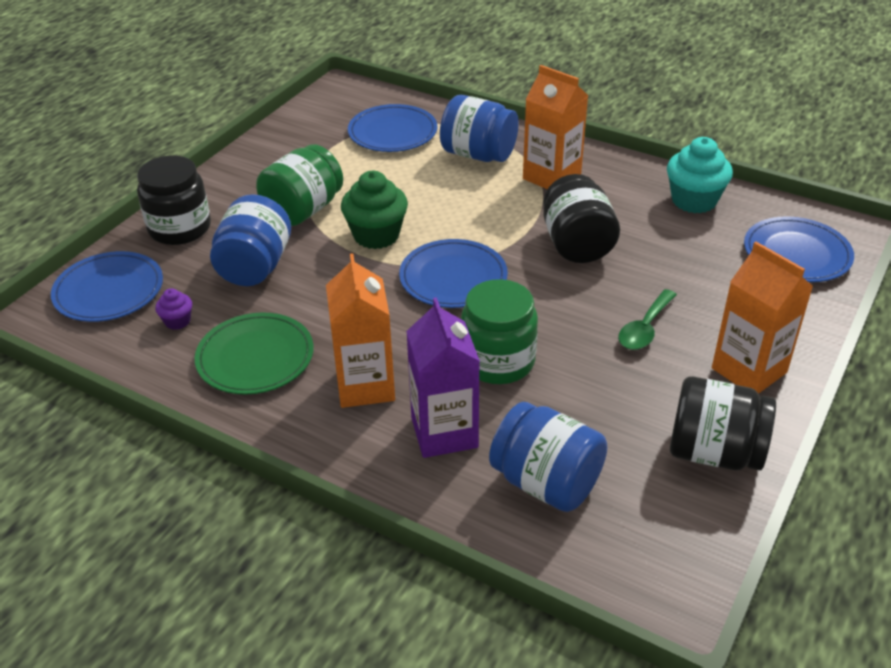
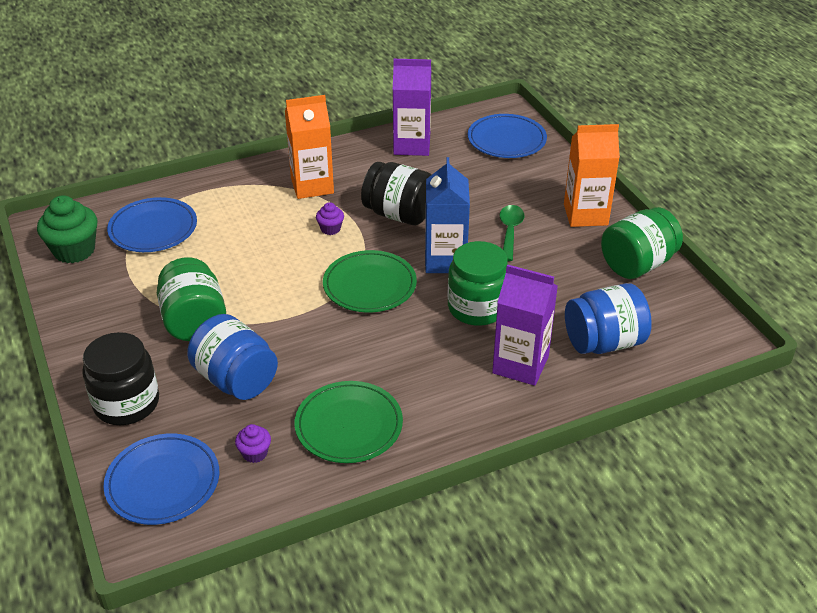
camera: 55 degrees left, 0 degrees up
orange carton [326,253,395,408] -> none
green cupcake [341,171,408,249] -> green cupcake moved to [37,195,98,263]
blue plate [399,239,508,308] -> green plate [323,250,417,313]
blue jar [440,95,519,162] -> none
green spoon [618,289,677,350] -> green spoon turned 150 degrees counterclockwise [500,205,525,261]
turquoise cupcake [667,137,733,213] -> purple carton [393,59,431,156]
black jar [670,376,776,470] -> green jar [601,207,683,279]
none -> purple cupcake [316,202,344,235]
none -> blue carton [425,157,470,273]

